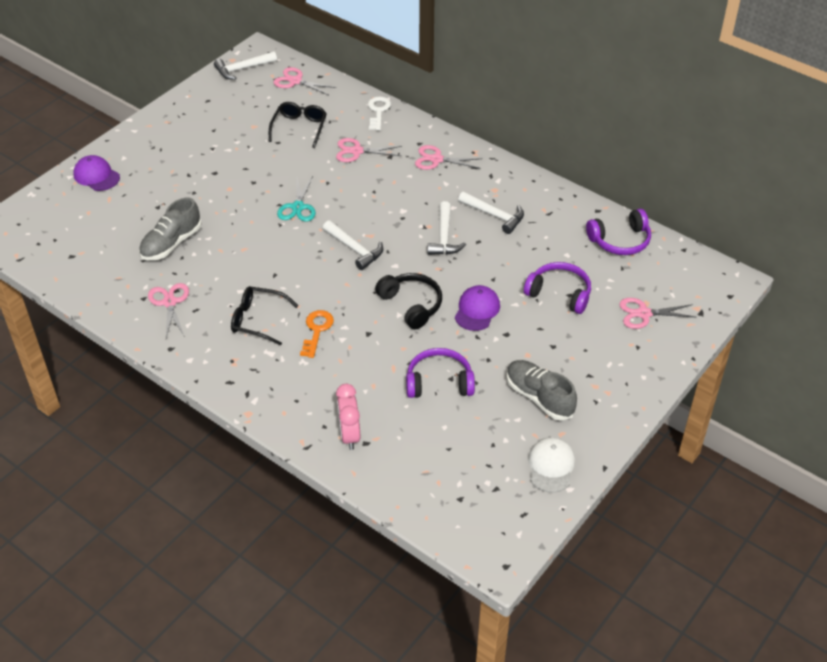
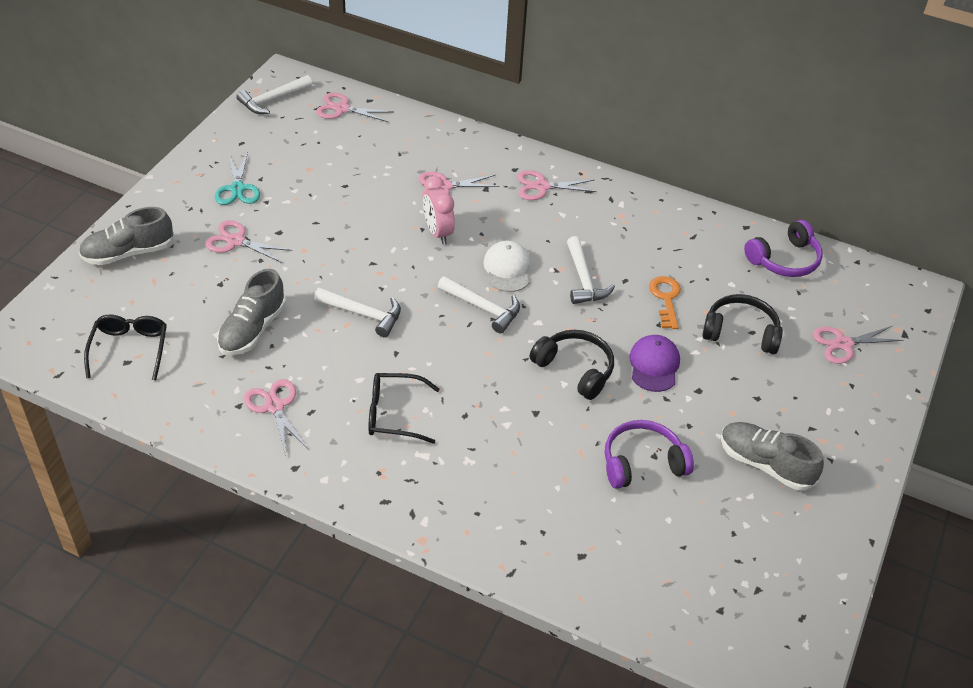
camera: 15 degrees left, 0 degrees up
purple cap [73,155,120,191] -> grey shoe [78,207,174,265]
black glasses [269,102,327,148] -> black glasses moved to [84,314,167,380]
turquoise scissors [277,176,316,221] -> turquoise scissors moved to [215,152,260,205]
orange key [300,310,334,358] -> orange key moved to [649,276,681,329]
pink clock [336,384,360,450] -> pink clock moved to [423,176,455,245]
white key [368,96,391,130] -> none
white hammer [458,191,524,234] -> white hammer moved to [314,288,401,337]
purple headphones [524,262,591,314] -> black headphones [702,294,783,354]
white cap [528,437,575,493] -> white cap moved to [484,241,531,292]
none -> pink scissors [205,220,292,263]

